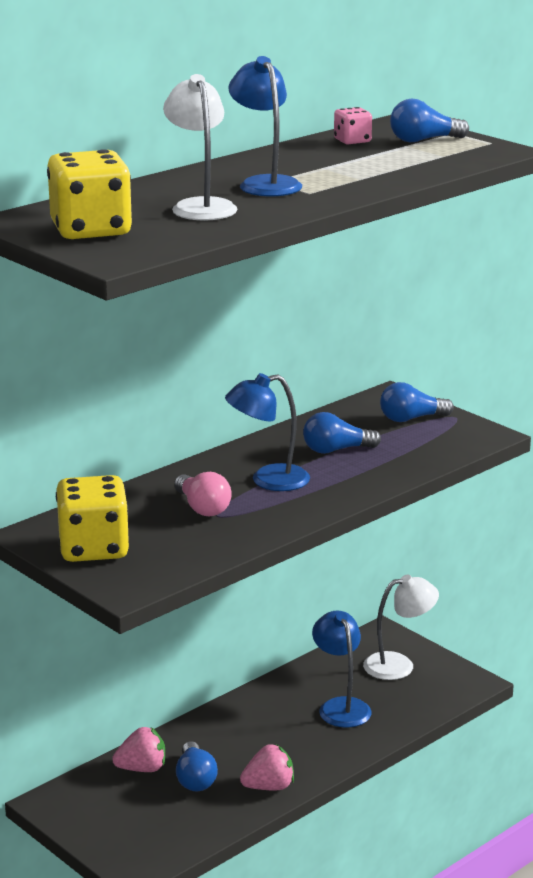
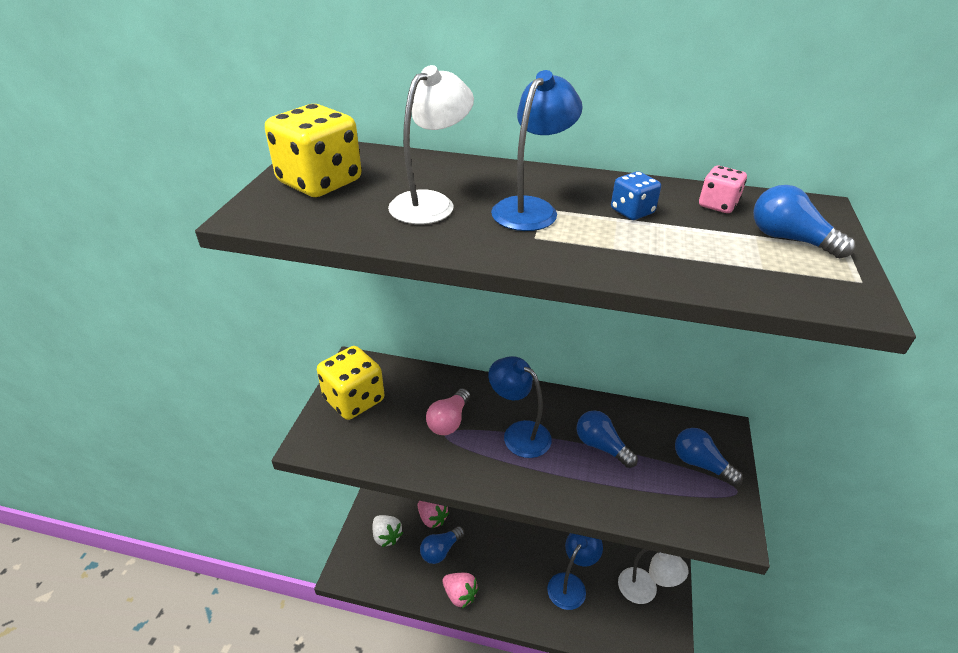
camera: 55 degrees right, 15 degrees up
none -> white strawberry [372,515,403,547]
none -> blue dice [611,171,661,220]

